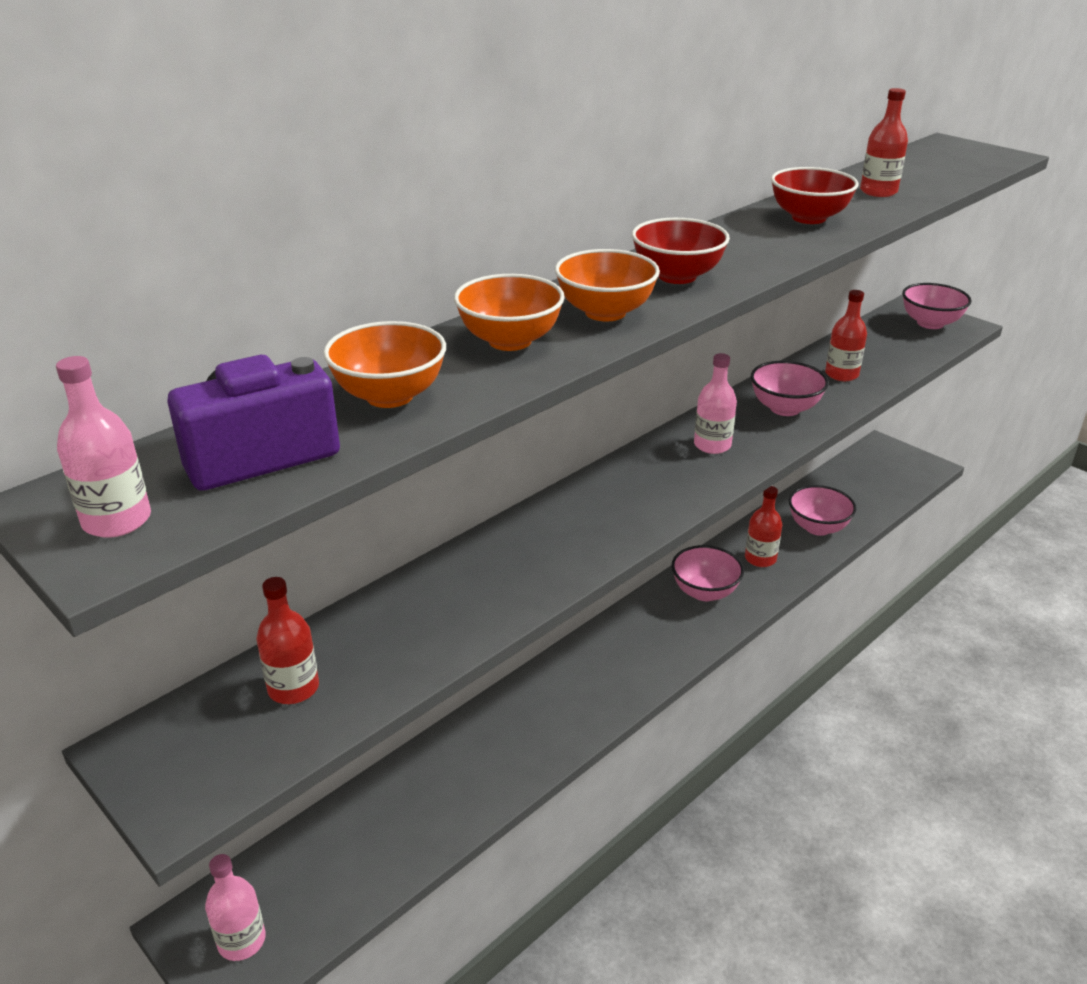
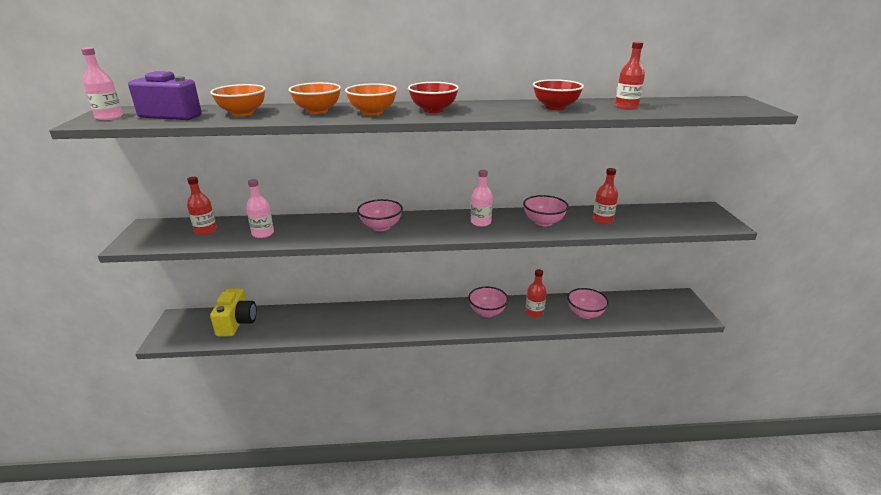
camera: 40 degrees right, 5 degrees down
pink bottle [205,854,266,961] -> pink bottle moved to [246,179,274,238]
pink bowl [902,283,972,329] -> pink bowl moved to [357,199,403,231]
none -> yellow camera [210,288,257,336]

